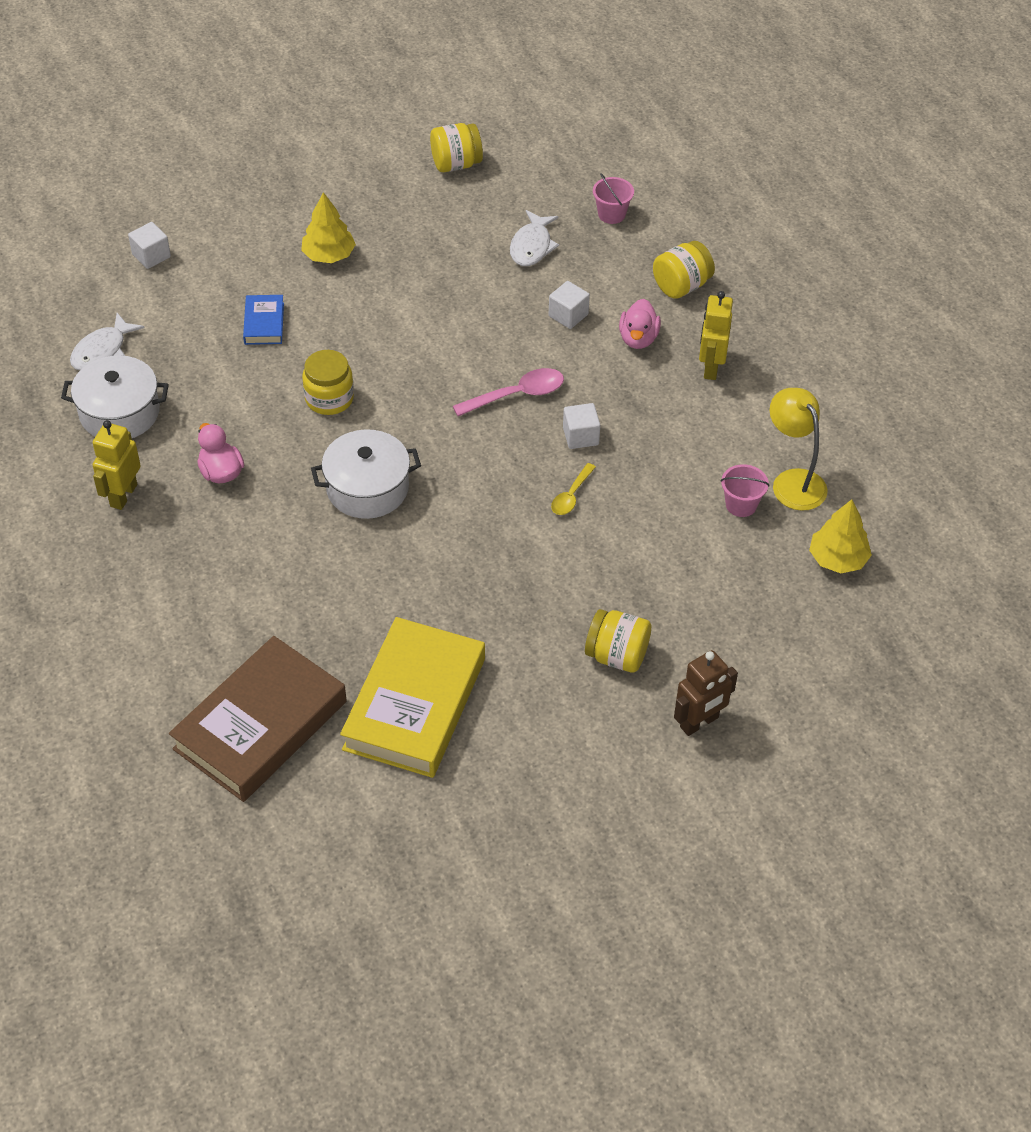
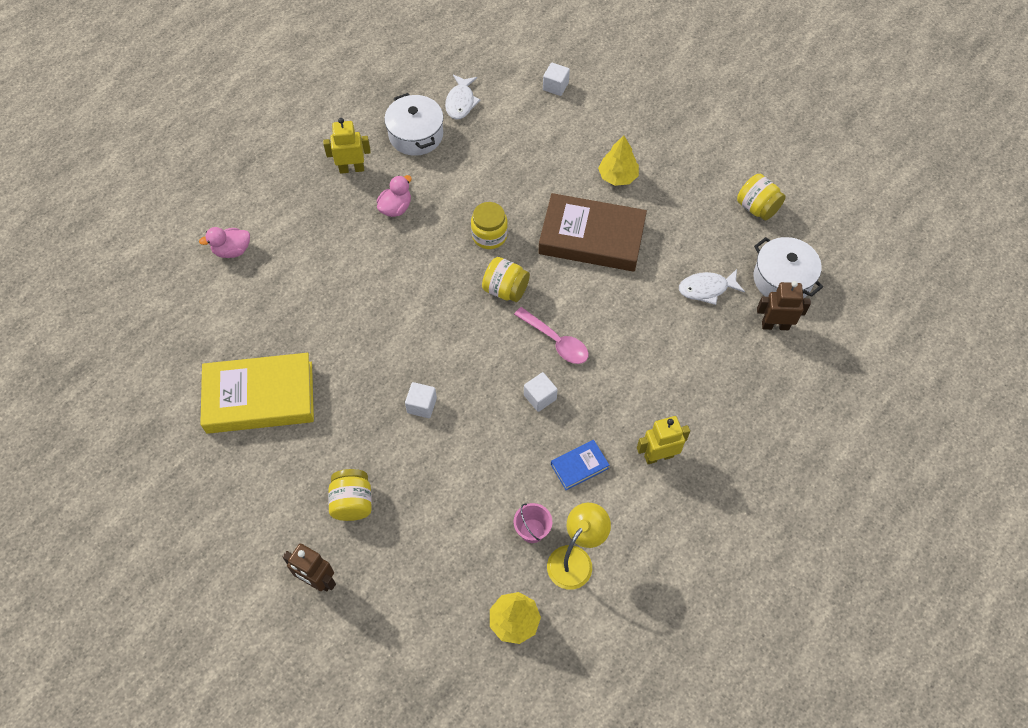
camera: 65 degrees right, 10 degrees up
white fish [70,313,144,370] -> white fish turned 90 degrees counterclockwise [445,75,481,120]
brown book [169,636,347,802] -> brown book moved to [539,193,647,272]
blue book [243,295,284,345] -> blue book moved to [551,440,609,490]
white pot [311,429,421,519] -> white pot moved to [753,237,823,298]
white cube [549,281,590,329] -> white cube moved to [405,382,437,418]
yellow spoon [551,463,596,515] -> none
pink bucket [593,173,634,224] -> brown robot [757,281,811,330]
pink duck [619,299,661,349] -> pink duck moved to [199,227,250,258]
yellow jar [653,241,715,299] -> yellow jar moved to [482,257,530,302]

